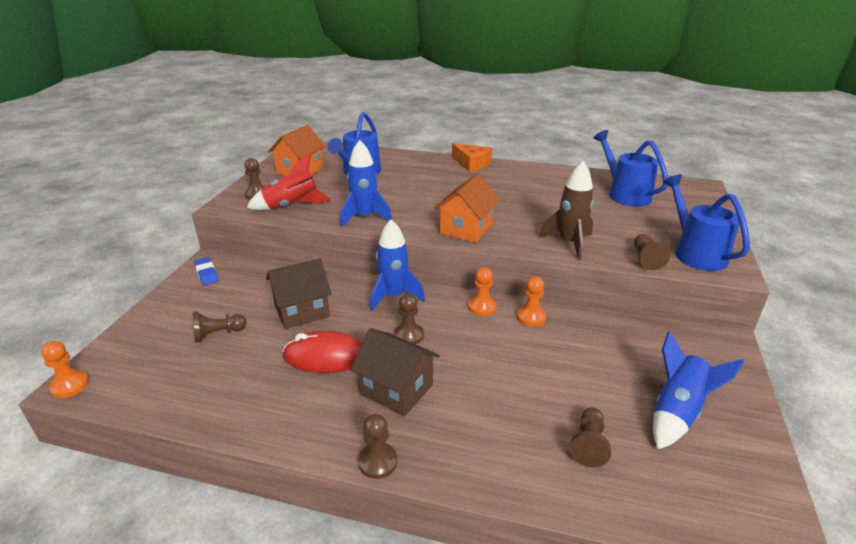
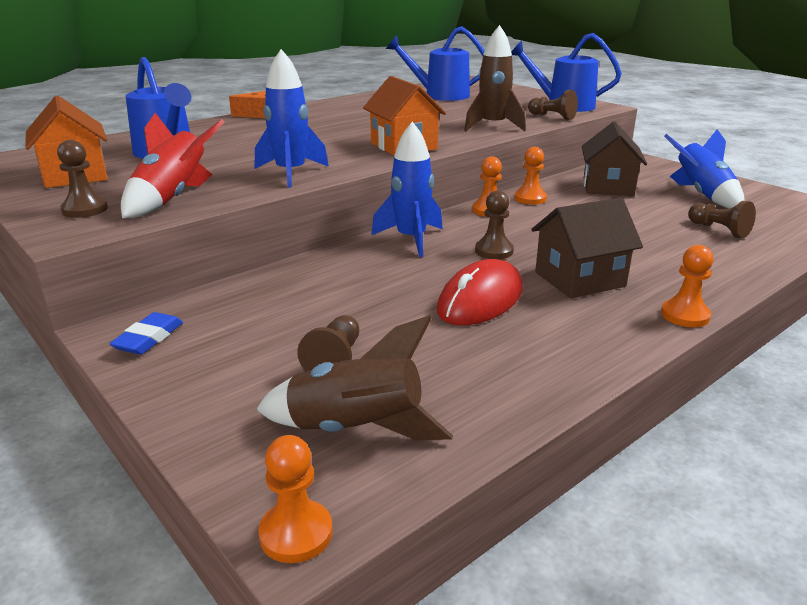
camera: 55 degrees left, 5 degrees down
blue eraser [194,257,219,285] -> blue eraser turned 75 degrees counterclockwise [109,312,183,355]
brown house [266,259,332,329] -> brown house moved to [582,121,647,196]
brown pawn [358,414,398,479] -> orange pawn [661,245,714,327]
none -> brown rocket [256,315,453,440]

